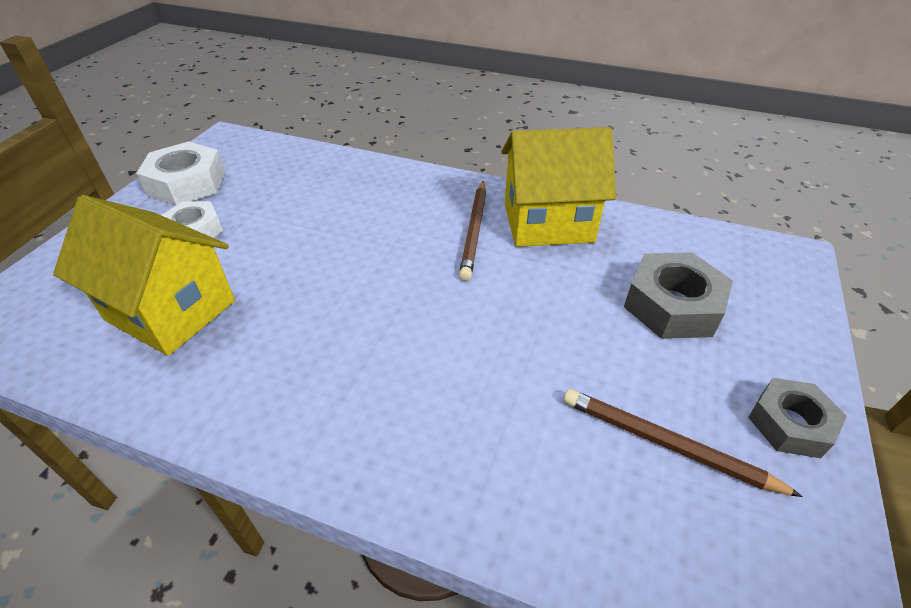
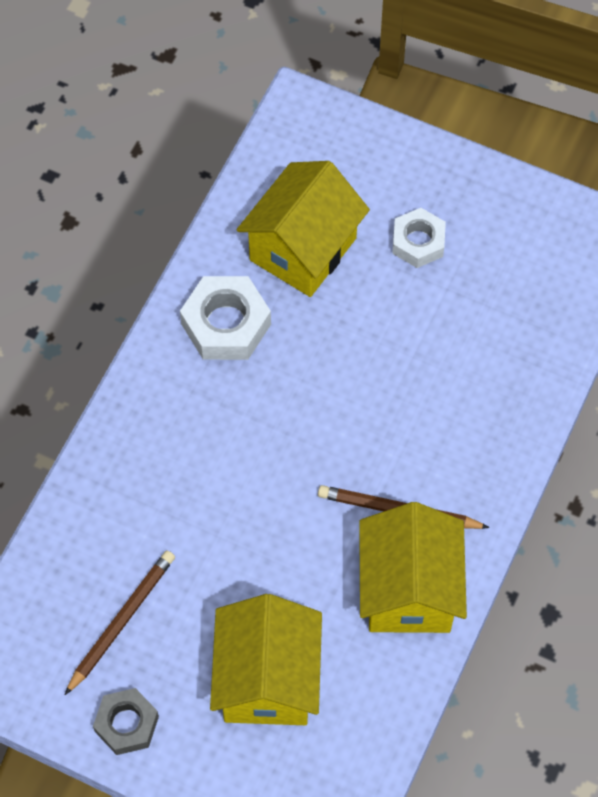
camera: 95 degrees right, 20 degrees up
white nut [136,141,225,206] -> white nut moved to [180,276,271,360]
grey nut [624,252,733,339] -> yellow house [210,594,322,725]

